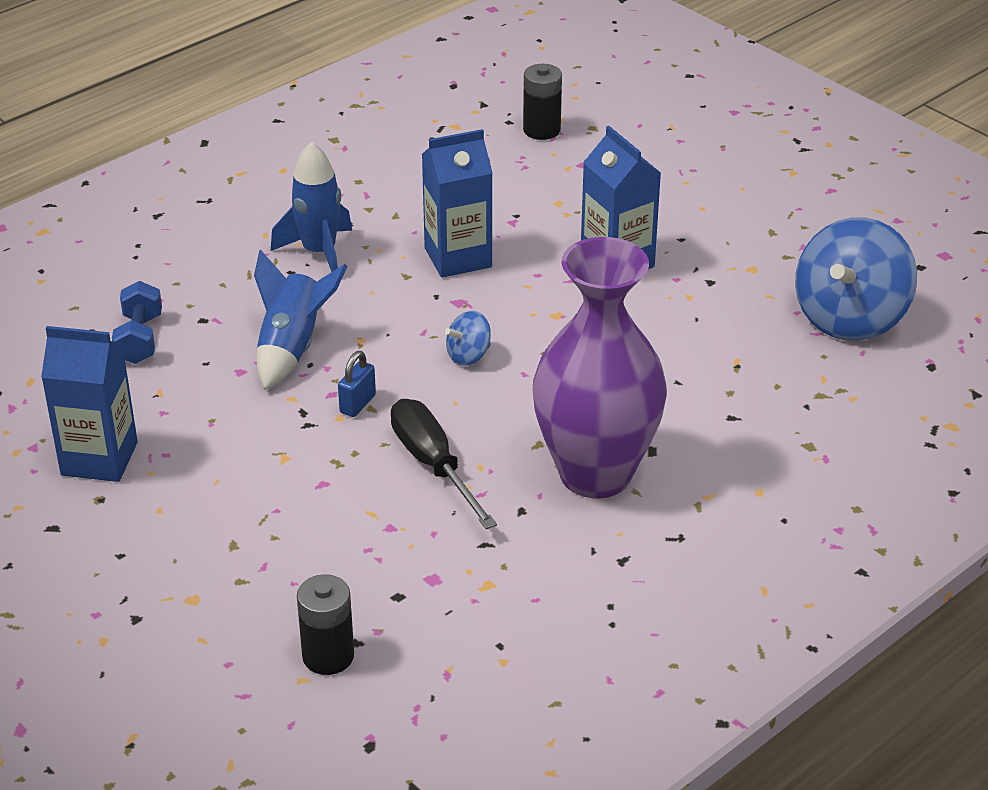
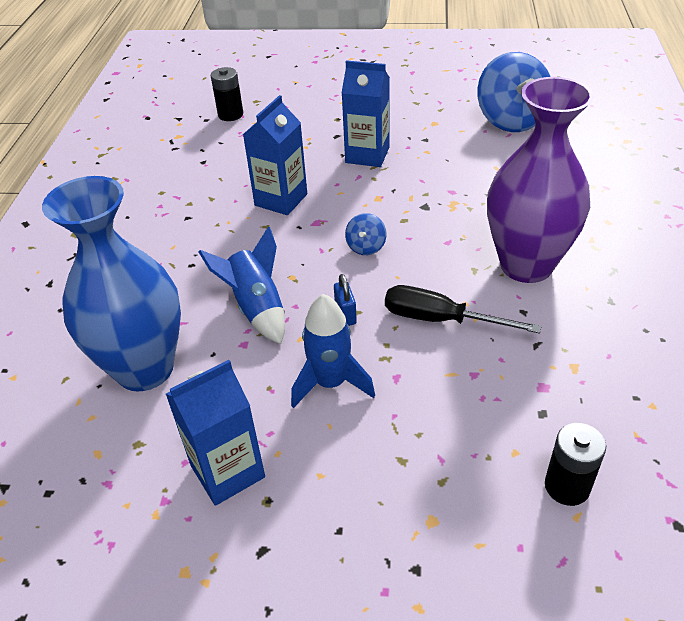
camera: 40 degrees left, 5 degrees up
blue dumbbell [112,281,162,364] -> blue vase [42,176,181,391]
blue rocket [271,142,352,272] -> blue rocket moved to [291,294,375,408]

